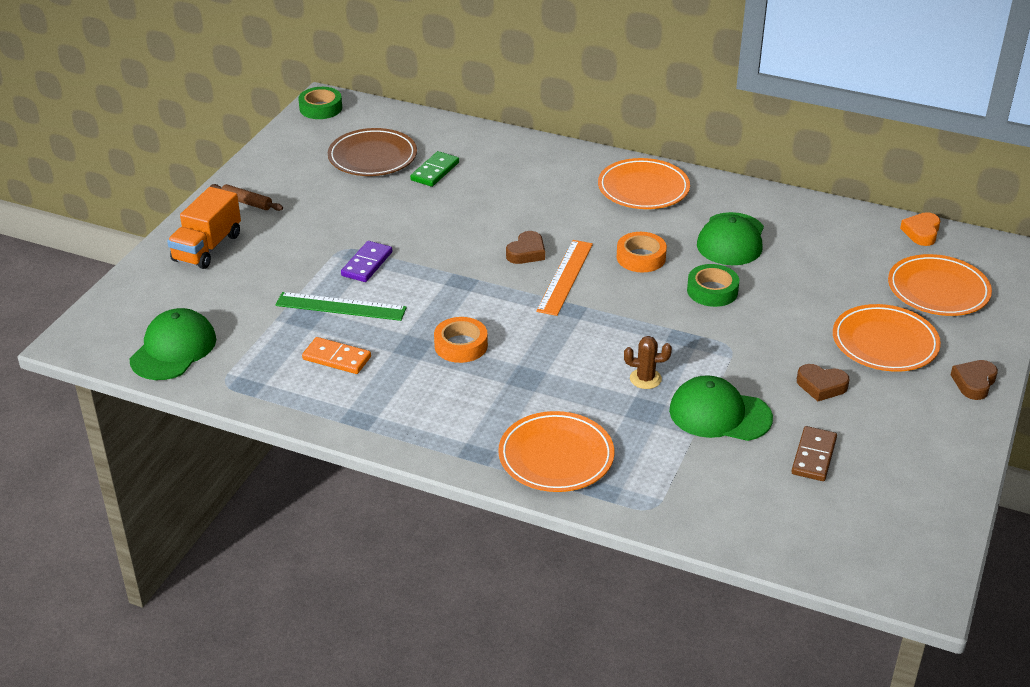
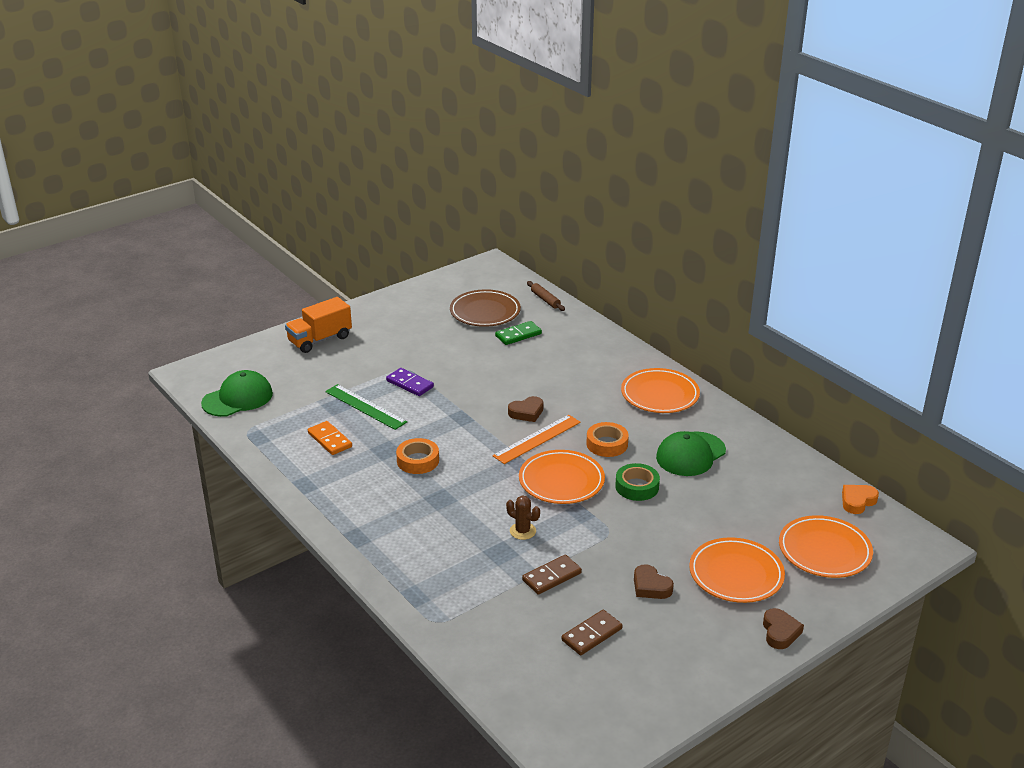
camera: 30 degrees right, 5 degrees down
brown rolling pin [210,184,283,211] -> brown rolling pin moved to [527,281,565,311]
green tape [298,87,342,119] -> none
purple domino [341,241,392,282] -> purple domino turned 75 degrees clockwise [386,368,434,396]
orange plate [498,411,614,492] -> orange plate moved to [519,450,605,504]
green cap [669,375,773,441] -> brown domino [522,555,582,595]
brown heart [951,360,998,400] -> brown heart turned 120 degrees clockwise [763,608,804,649]

